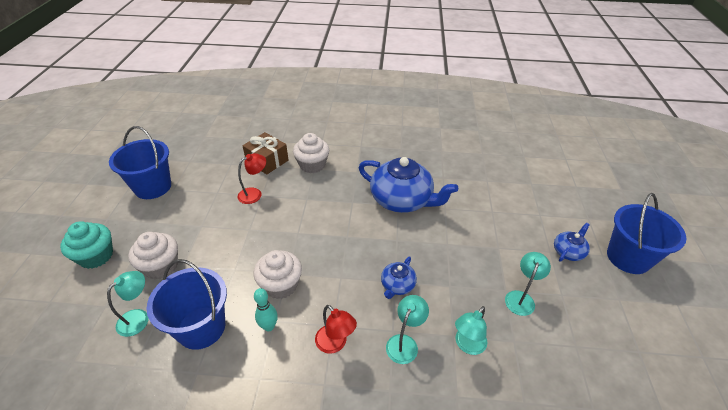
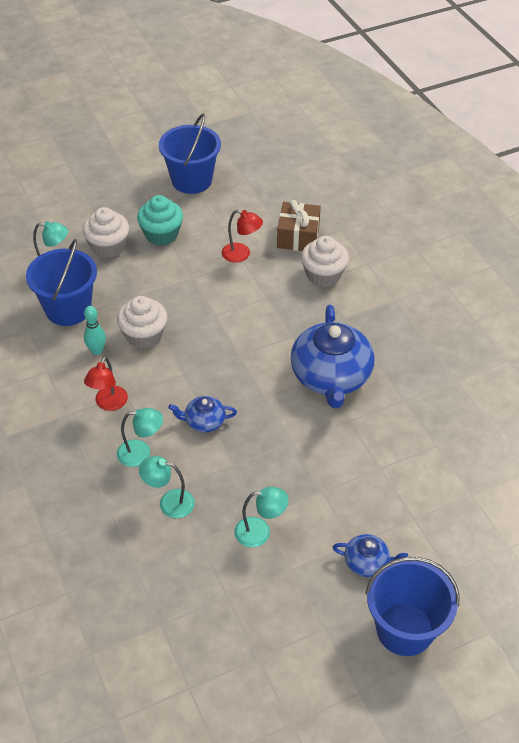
camera: 60 degrees right, 5 degrees up
turquoise cupcake [60,221,113,269] -> turquoise cupcake moved to [137,195,183,246]

